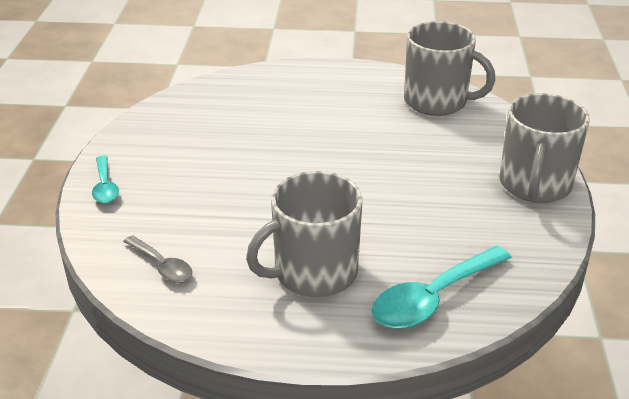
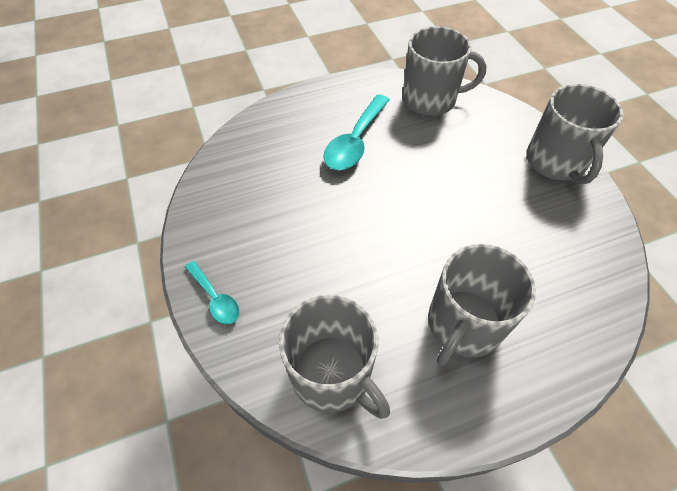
camera: 25 degrees left, 20 degrees up
grey spoon [123,235,192,283] -> grey mug [279,294,390,419]
turquoise spoon [372,246,512,329] -> turquoise spoon moved to [323,95,390,170]

